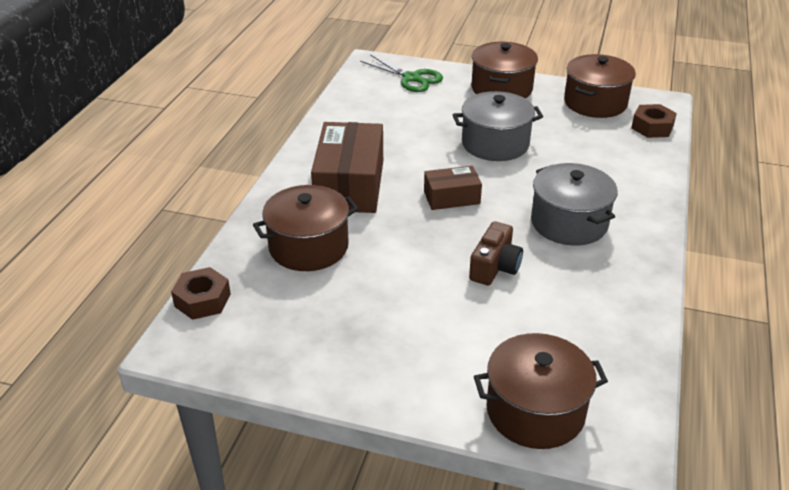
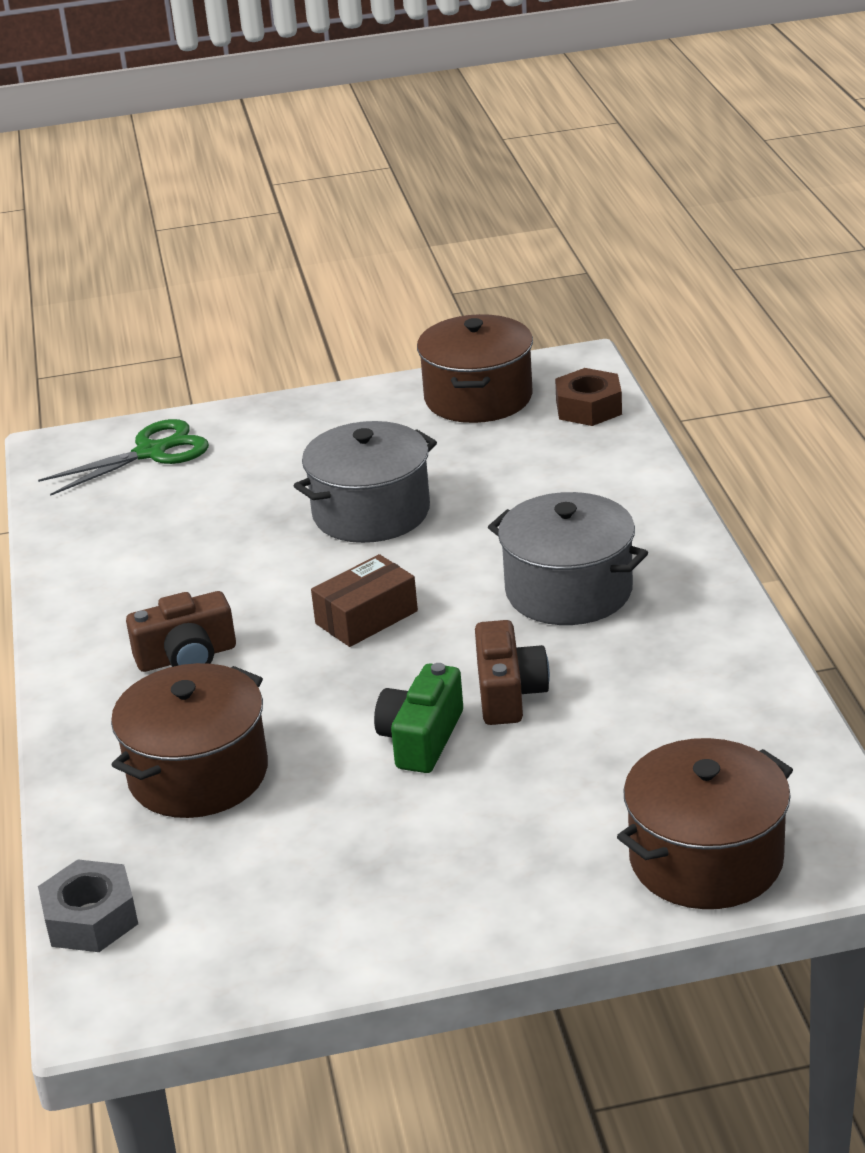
camera: 25 degrees left, 5 degrees down
brown nut [171,267,231,320] -> grey nut [38,859,138,952]
brown box [311,122,383,213] -> brown camera [126,591,236,672]
green scissors [360,54,443,92] -> green scissors turned 45 degrees counterclockwise [38,419,209,496]
brown pot [471,42,538,99] -> none
none -> green camera [374,663,463,773]

